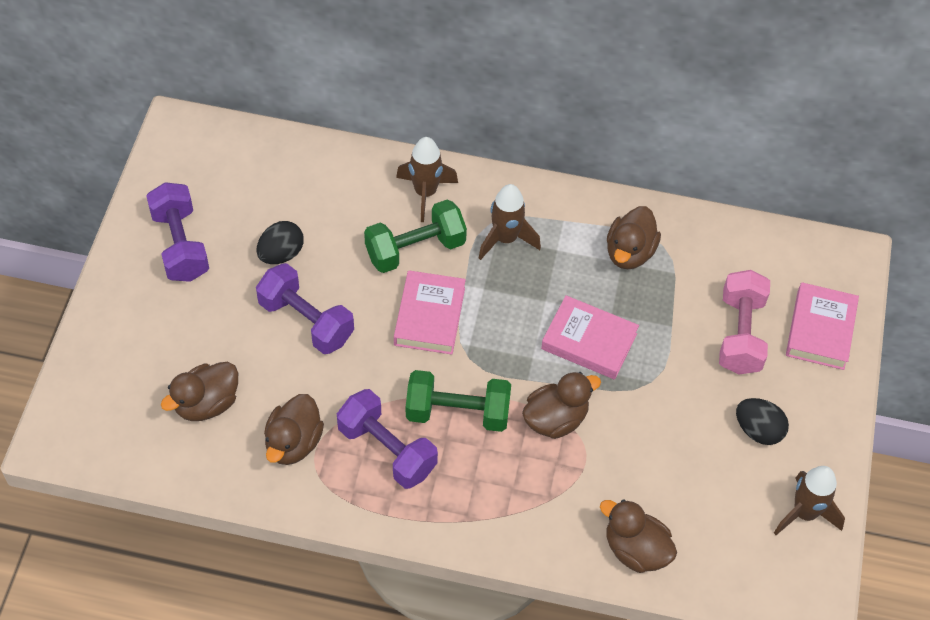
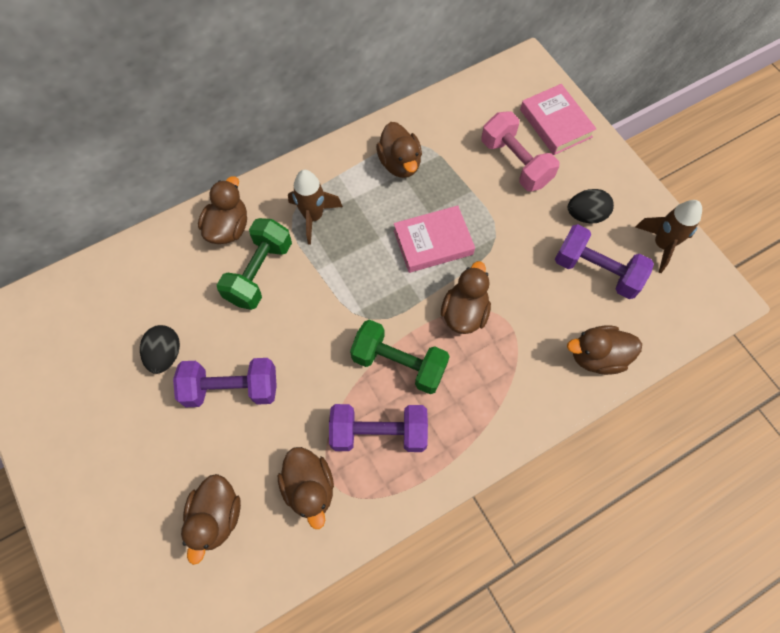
camera: 40 degrees left, 10 degrees up
purple dumbbell [146,182,209,282] -> purple dumbbell moved to [555,224,654,299]
pink book [394,270,466,355] -> none
brown rocket [396,137,458,222] -> brown duck [198,176,247,244]
green dumbbell [406,370,511,432] -> green dumbbell turned 60 degrees clockwise [350,320,450,394]

